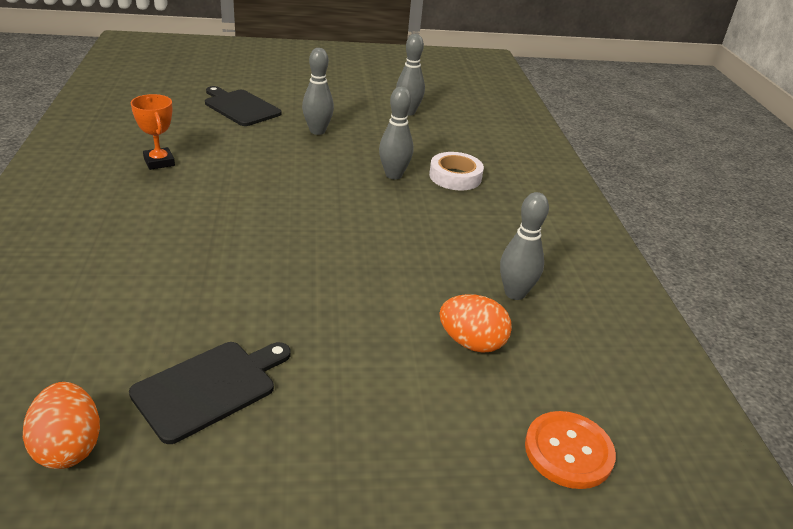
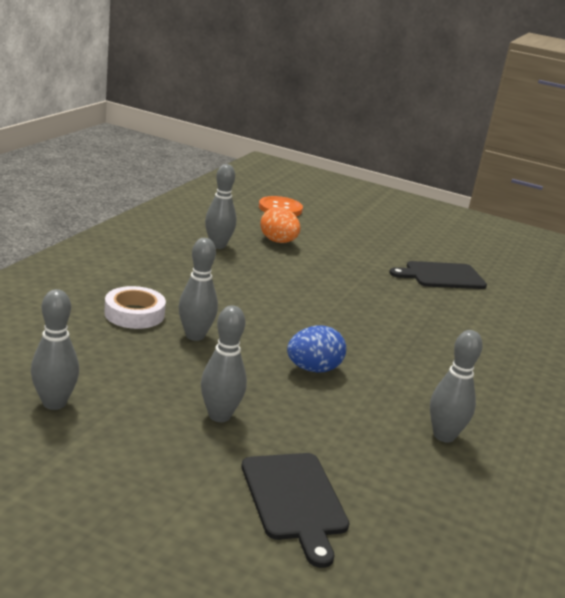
camera: 150 degrees left, 10 degrees down
orange egg [23,382,100,469] -> none
orange trophy [131,94,175,170] -> grey bowling pin [430,330,483,443]
none -> blue egg [287,325,346,373]

